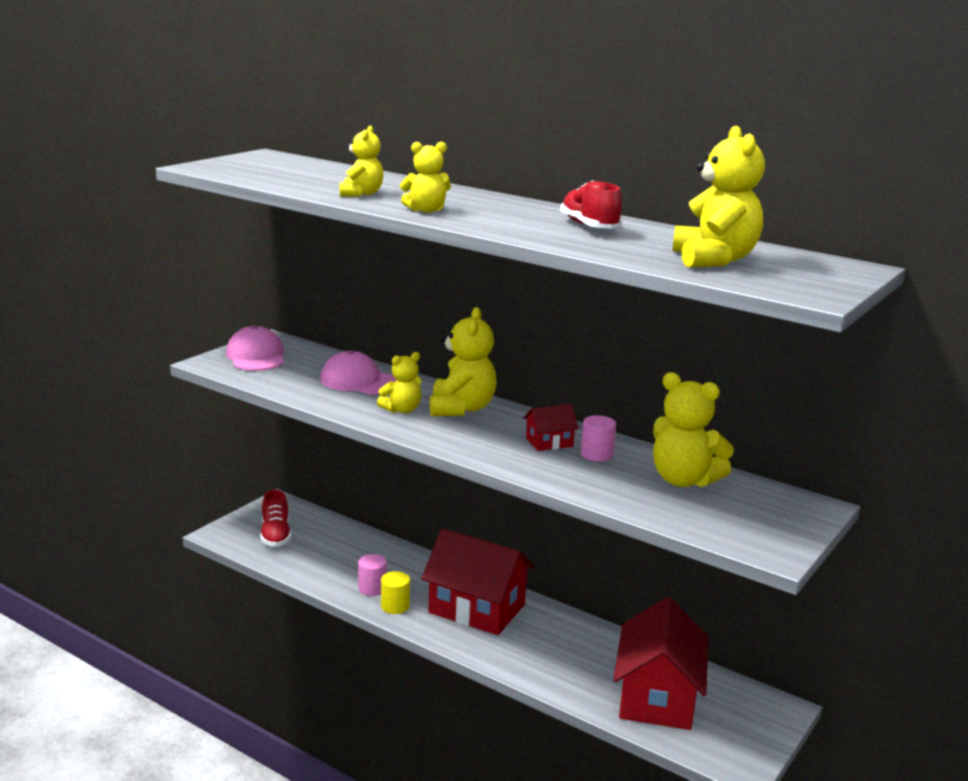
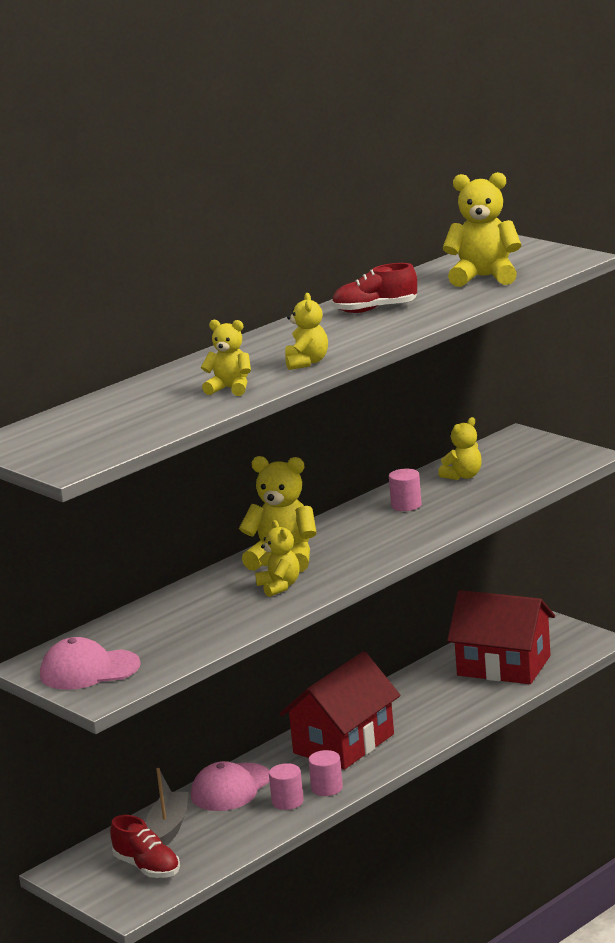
camera: 75 degrees left, 0 degrees up
red shoe [260,490,291,547] -> red shoe turned 45 degrees clockwise [110,815,180,878]
pink cap [320,350,396,394] -> pink cap moved to [191,761,270,811]
yellow cylinder [381,571,410,614] -> pink cylinder [308,750,343,796]
red house [524,404,579,451] -> none
yellow teddy bear [653,372,734,487] -> yellow teddy bear [438,417,482,480], size x0.61
none -> grey boat [146,768,189,846]

